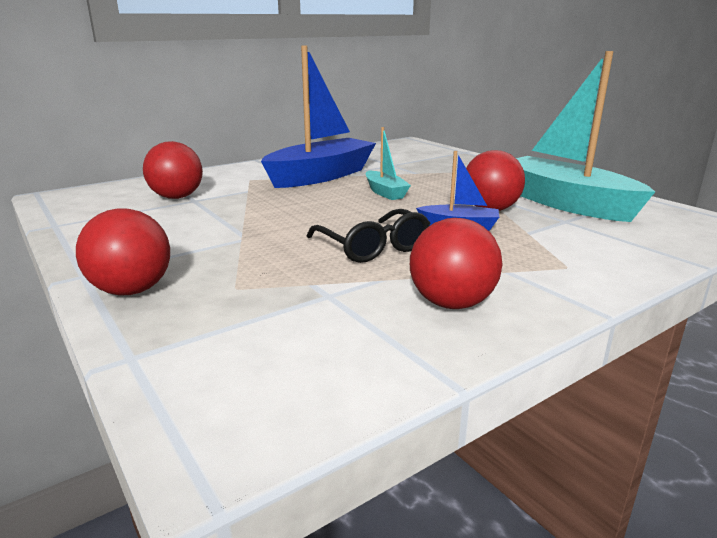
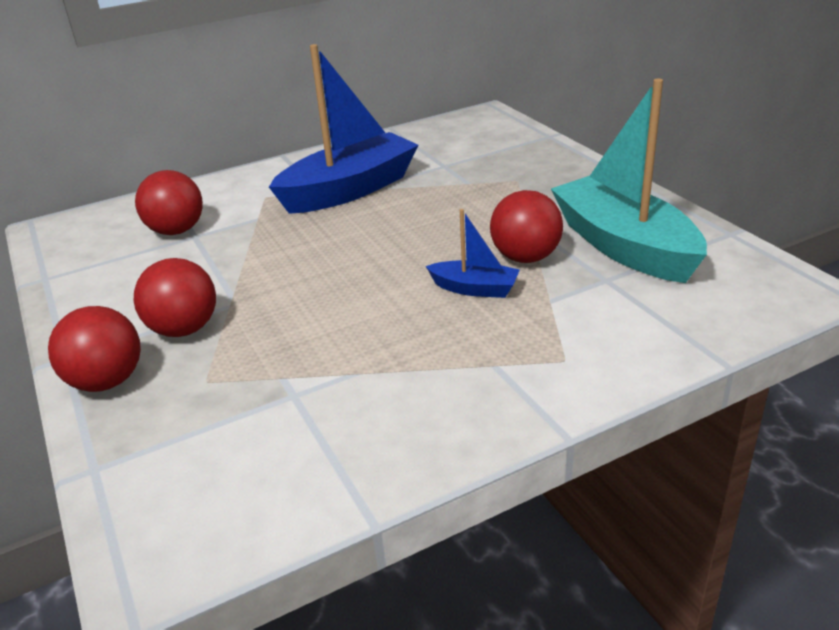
camera: 10 degrees right, 10 degrees up
black glasses [307,209,431,263] -> none
turquoise boat [366,127,411,200] -> none
red ball [410,218,503,309] -> red ball moved to [134,258,216,337]

